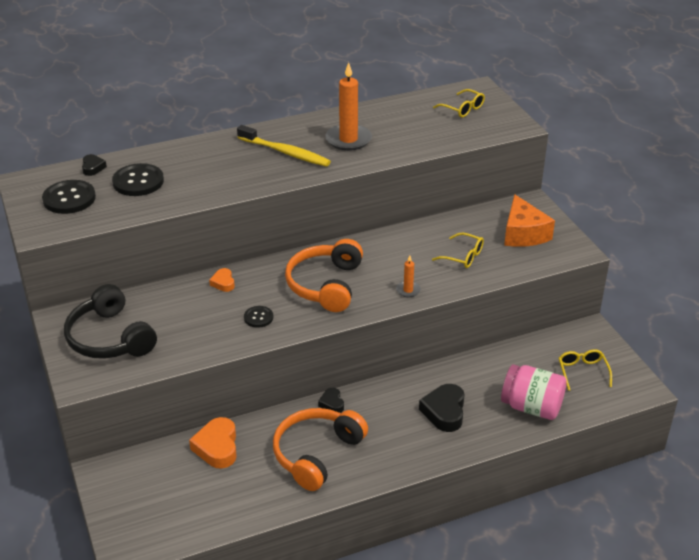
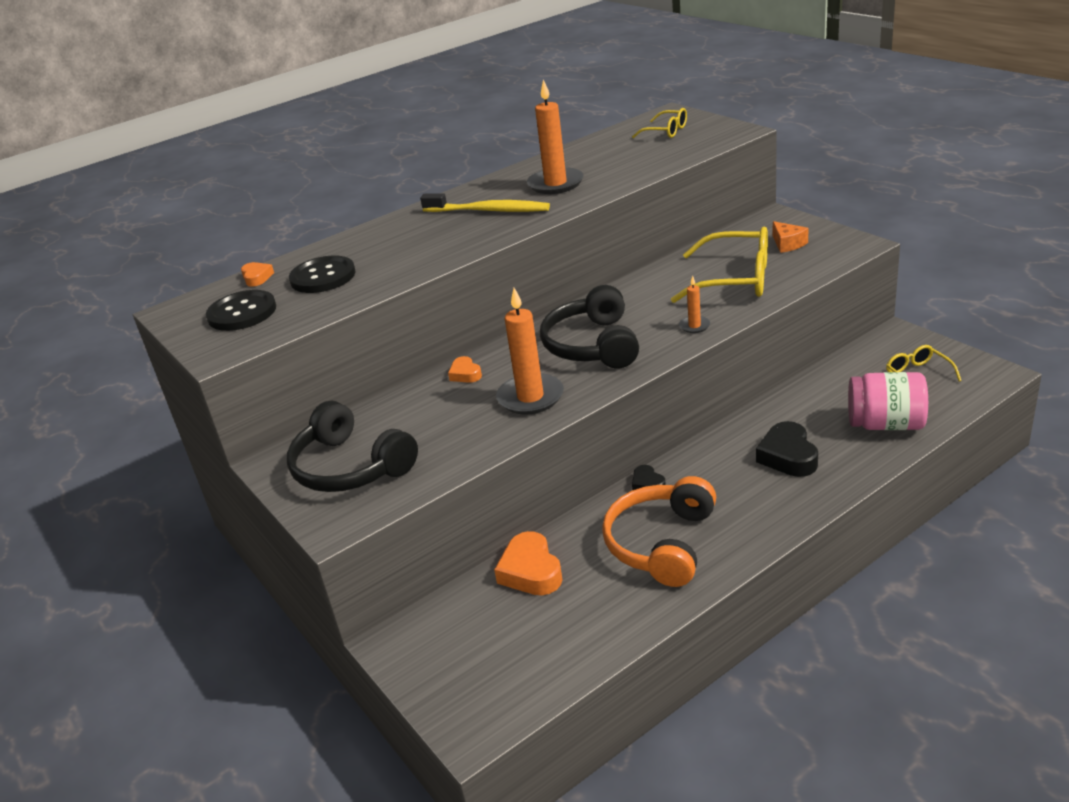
camera: 10 degrees left, 5 degrees down
black heart [82,154,107,176] -> orange heart [241,262,274,287]
black button [244,306,273,328] -> orange candle [496,288,564,415]
orange headphones [285,239,363,312] -> black headphones [540,285,639,369]
yellow glasses [432,233,484,268] -> yellow glasses [671,227,768,303], size x1.90
orange cheese [504,194,555,247] -> orange cheese [773,221,809,253], size x0.57

